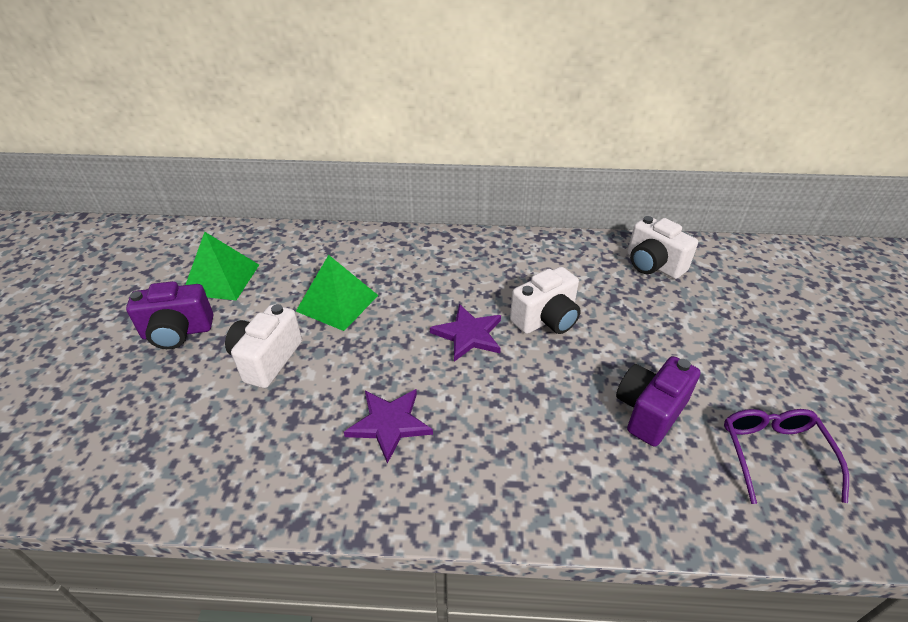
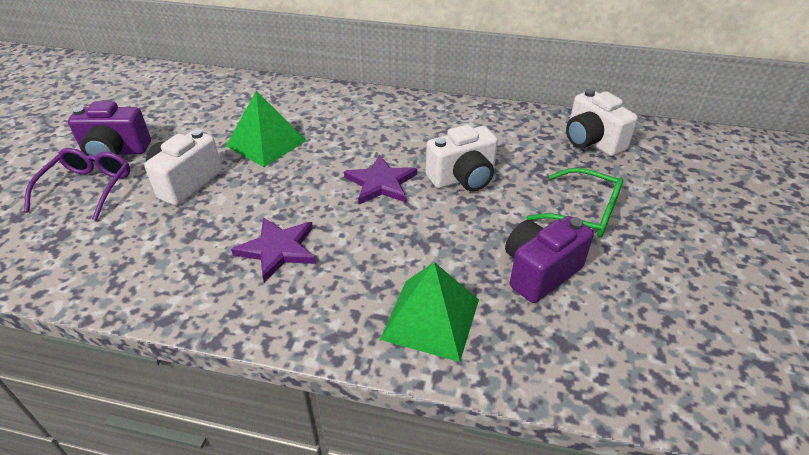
camera: 10 degrees right, 0 degrees up
green pyramid [186,232,259,300] -> green pyramid moved to [380,262,479,362]
purple glasses [724,409,849,504] -> purple glasses moved to [24,148,130,221]
none -> green glasses [526,168,623,237]

